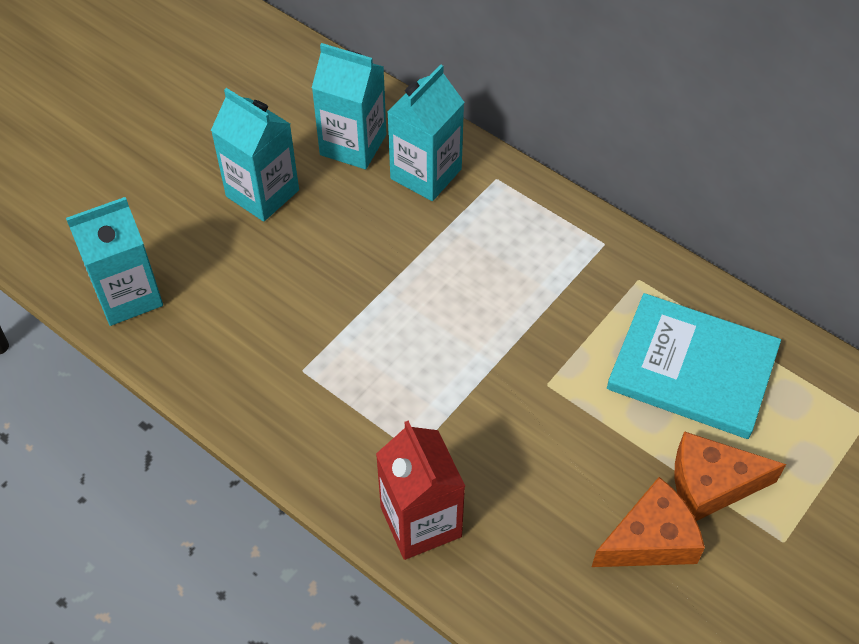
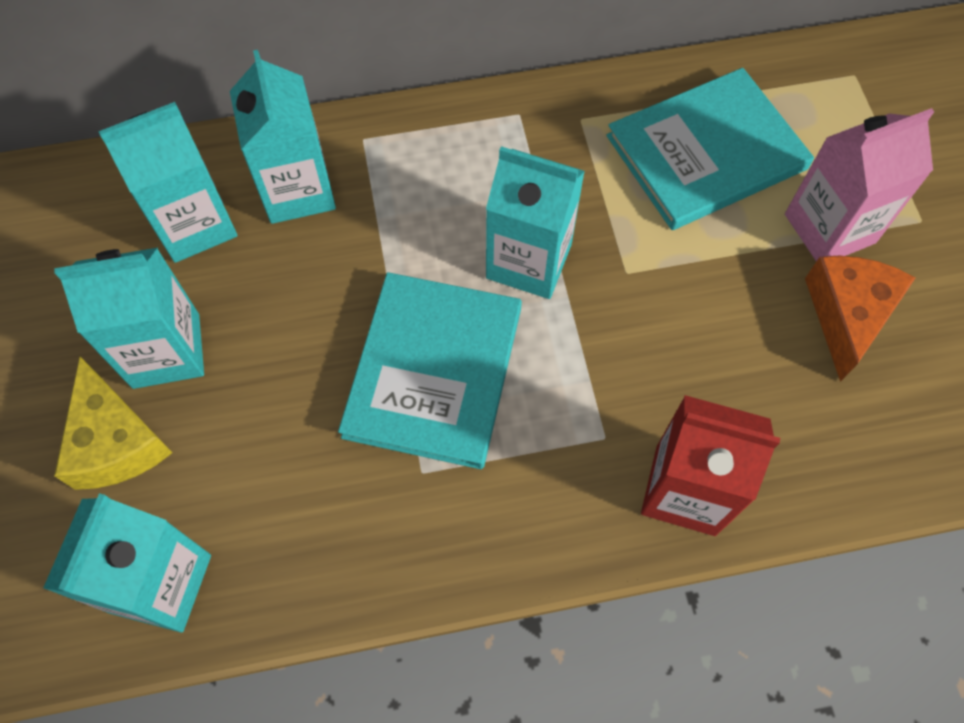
camera: 50 degrees left, 10 degrees up
orange cheese [675,431,786,521] -> pink carton [785,108,934,261]
none -> yellow cheese [54,357,173,490]
none -> turquoise book [338,272,522,469]
none -> turquoise carton [486,146,585,299]

